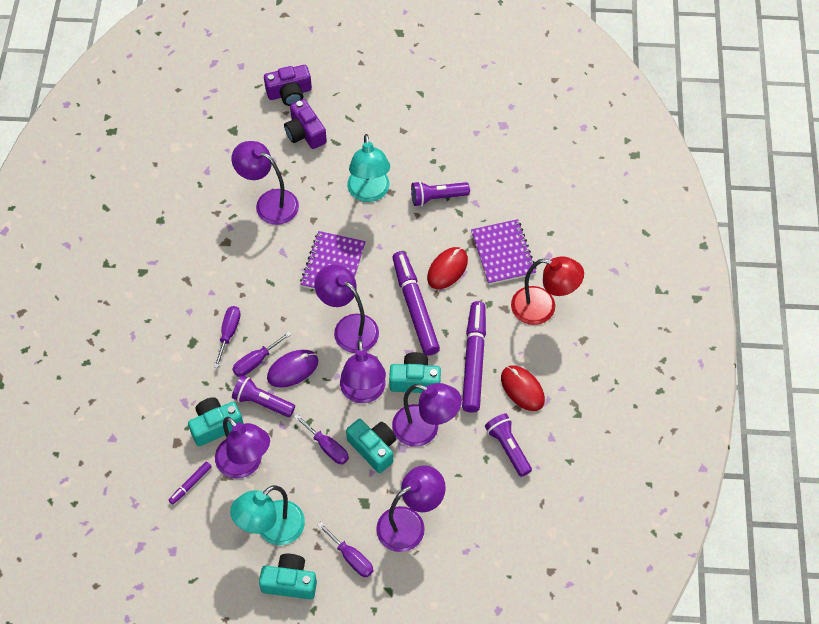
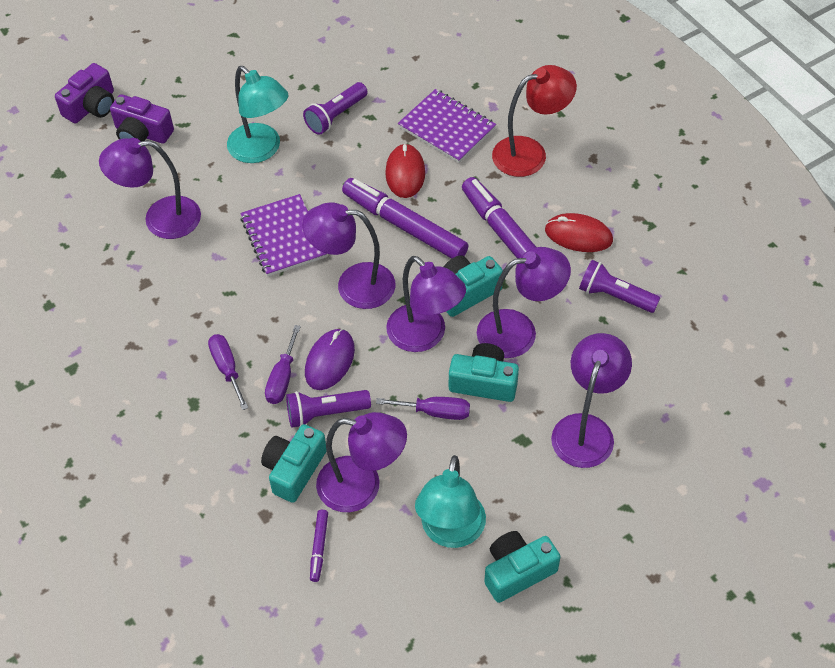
camera: 35 degrees left, 5 degrees down
purple screwdriver [317,522,373,577] -> none

